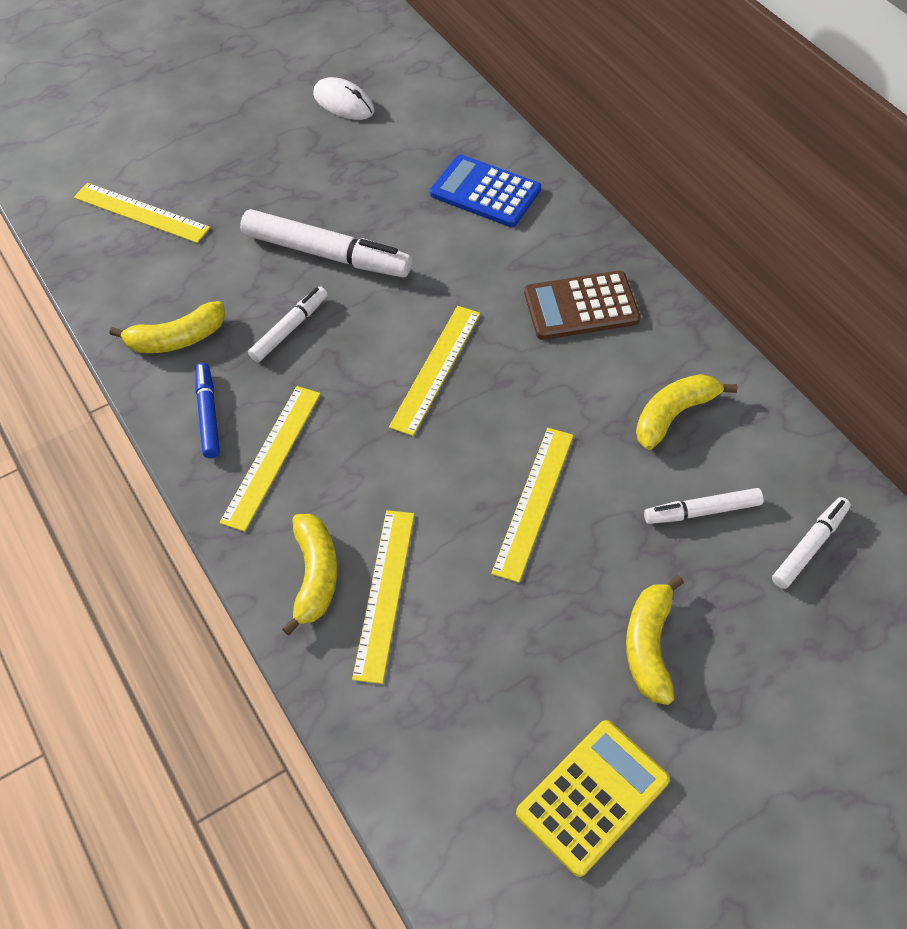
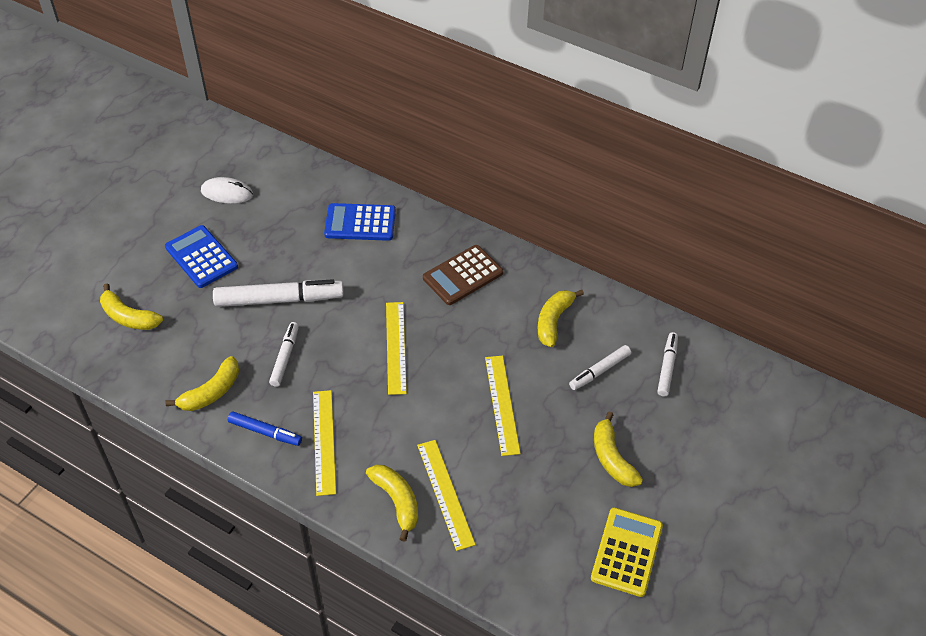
camera: 30 degrees left, 5 degrees down
yellow ruler [74,183,210,243] -> yellow banana [100,283,163,330]
blue marker [195,363,220,458] -> blue marker turned 150 degrees clockwise [228,411,302,446]
none -> blue calculator [165,225,238,288]

